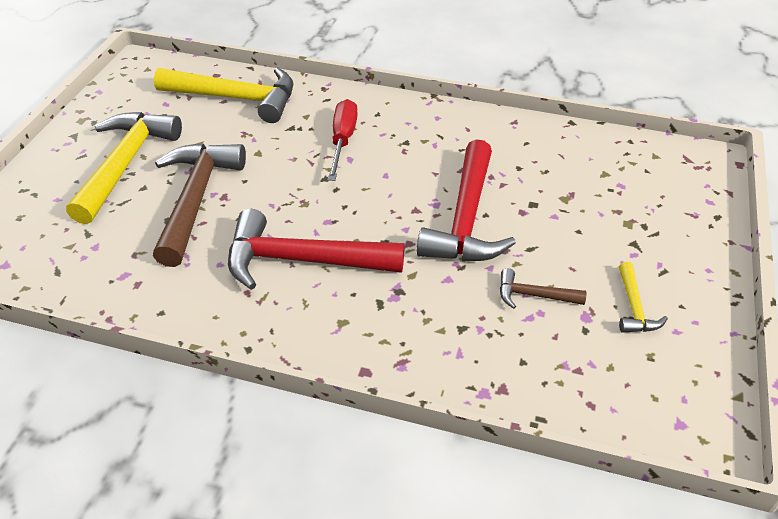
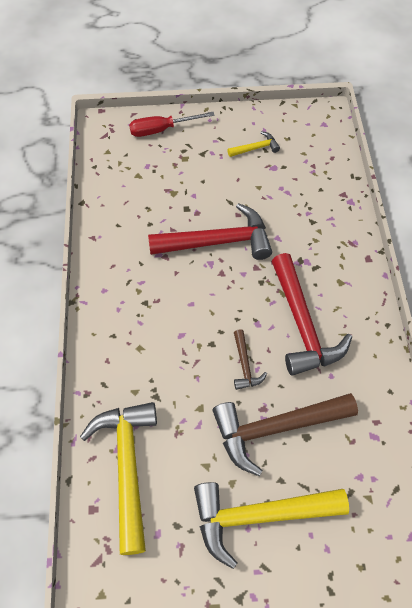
camera: 110 degrees left, 15 degrees up
red screwdriver [328,99,358,181] -> red screwdriver moved to [129,112,215,137]
brown hammer [500,268,587,309] -> brown hammer moved to [234,329,267,390]

